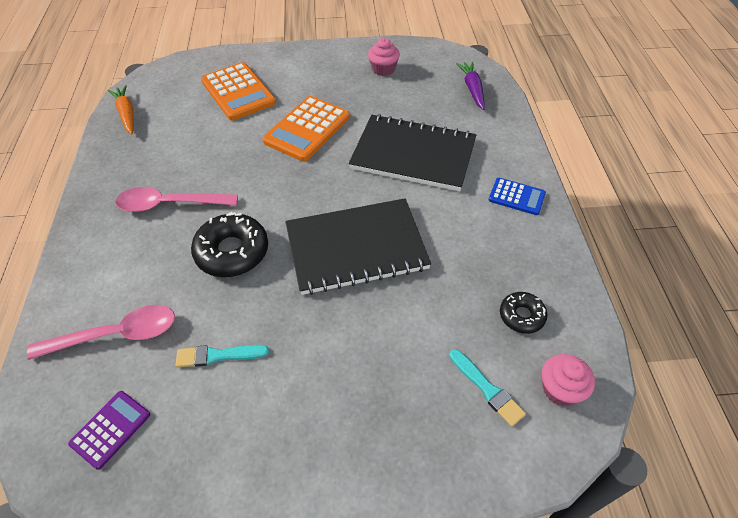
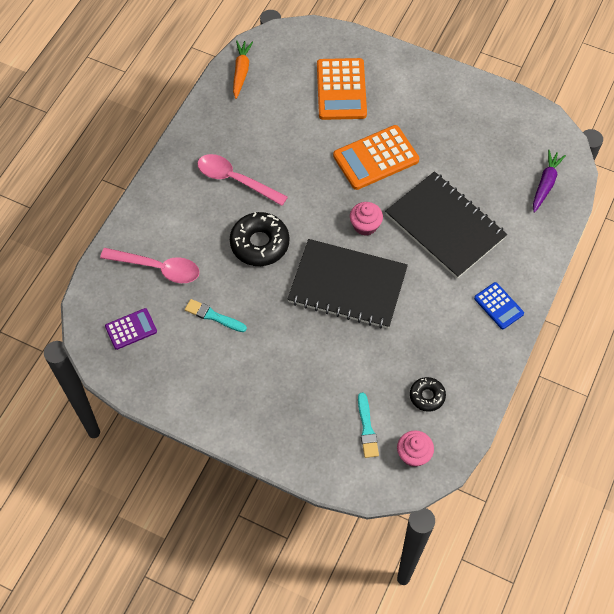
camera: 30 degrees right, 10 degrees up
pink cupcake [368,38,400,76] -> pink cupcake moved to [350,202,383,236]

